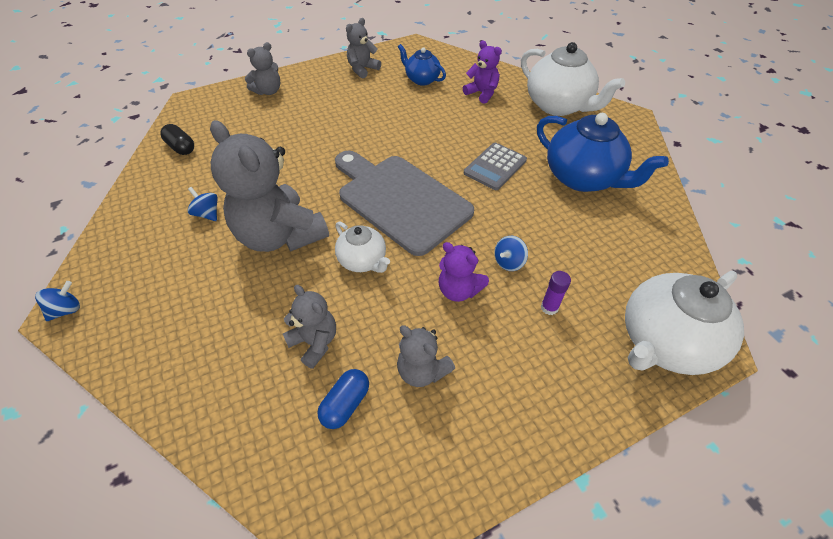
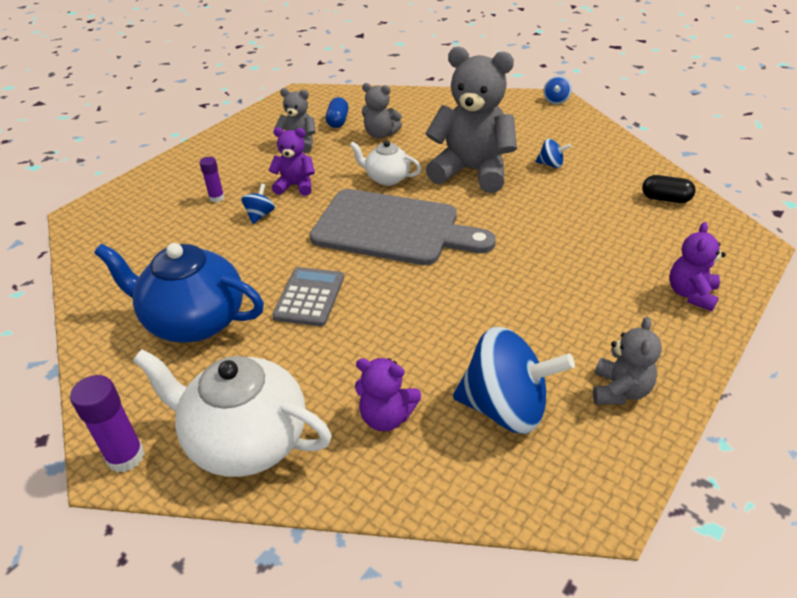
camera: 155 degrees right, 10 degrees down
grey teddy bear [245,42,280,95] -> purple teddy bear [669,222,726,311]
blue teapot [398,44,446,86] -> blue spinning top [453,327,575,434]
white teapot [625,271,744,375] -> none
none -> purple glue stick [70,375,145,472]

